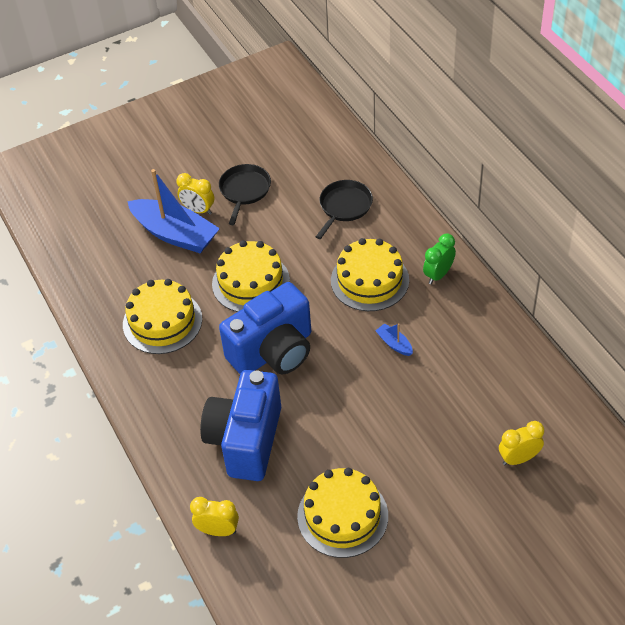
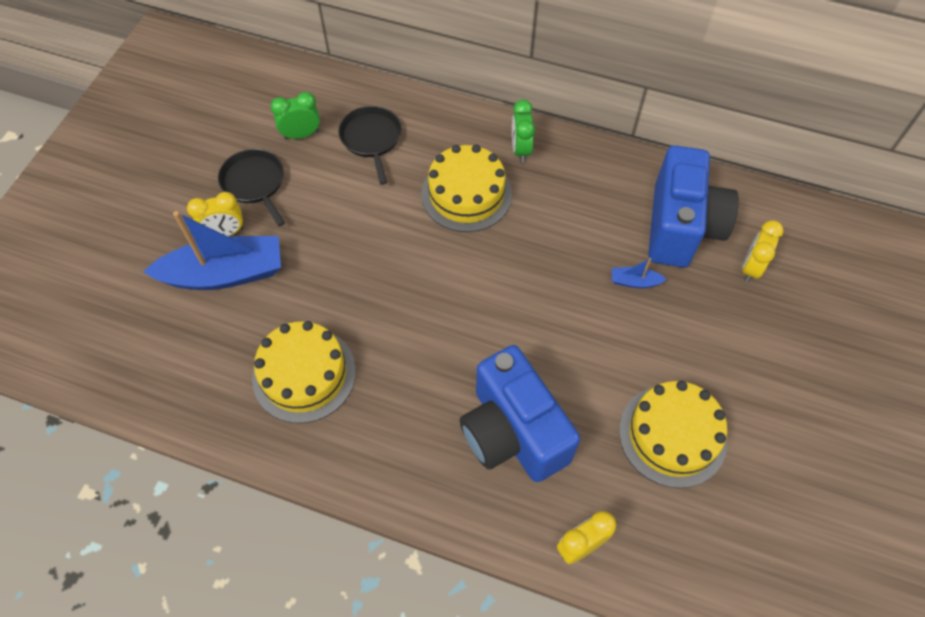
camera: 45 degrees left, 10 degrees up
yellow cake [212,240,290,312] -> none
blue camera [219,282,311,374] -> blue camera moved to [648,145,739,267]
blue boat [375,323,413,356] -> blue boat moved to [612,258,667,288]
none -> green clock [271,92,320,139]

